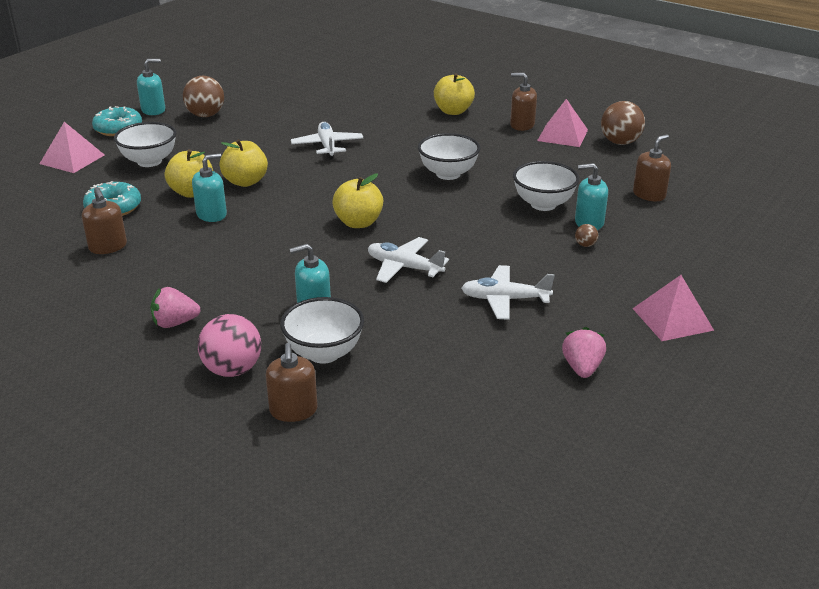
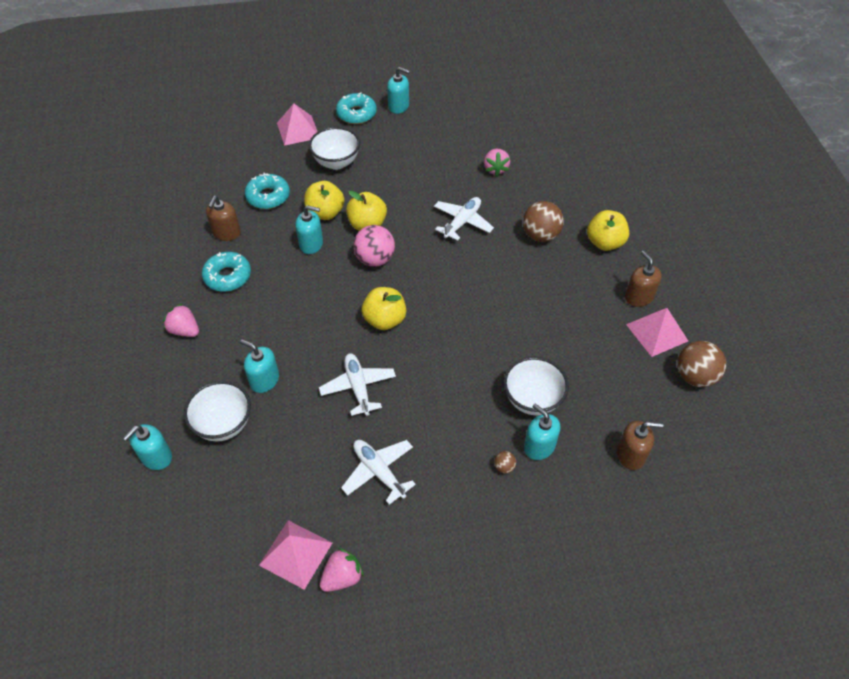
camera: 45 degrees right, 20 degrees up
brown ball [183,76,224,117] -> brown ball moved to [523,201,564,242]
pink ball [198,314,261,377] -> pink ball moved to [353,225,395,267]
brown soap dispenser [266,343,318,422] -> turquoise soap dispenser [123,424,172,470]
white bowl [418,133,480,180] -> none
pink pyramid [632,275,714,341] -> pink pyramid moved to [259,520,332,590]
none -> turquoise donut [202,252,251,292]
none -> pink strawberry [484,148,510,176]

